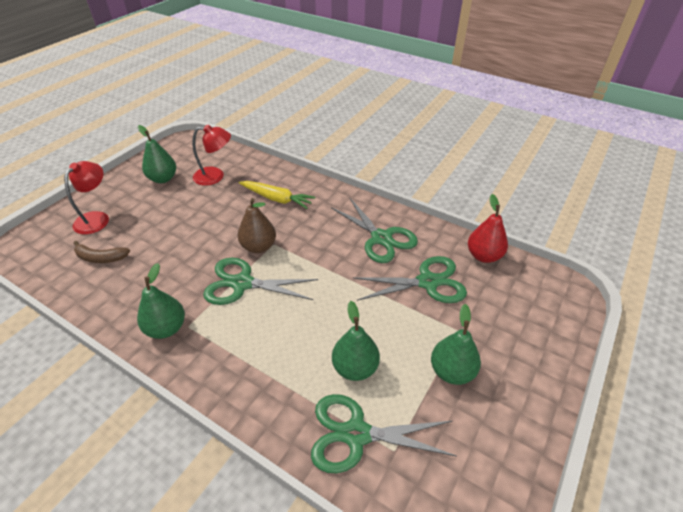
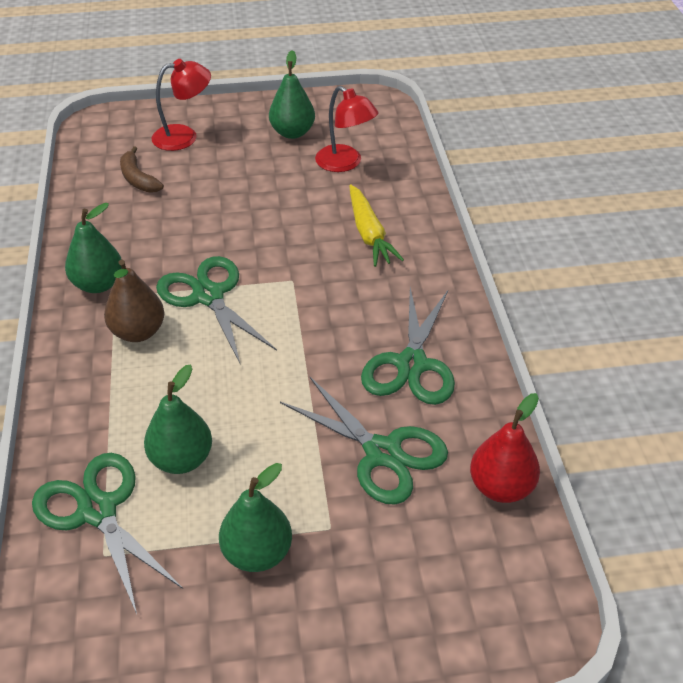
camera: 50 degrees right, 0 degrees up
brown pear [238,198,276,253] -> brown pear moved to [104,260,164,342]

